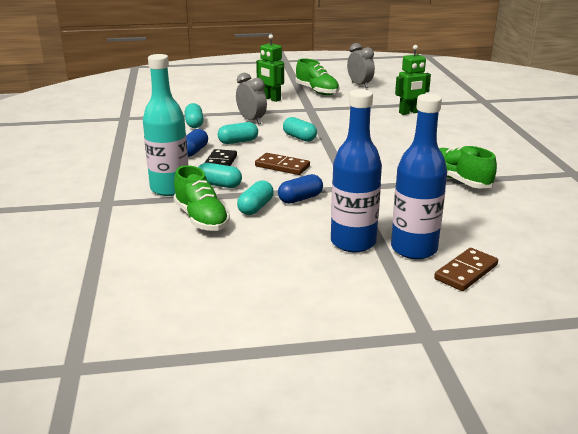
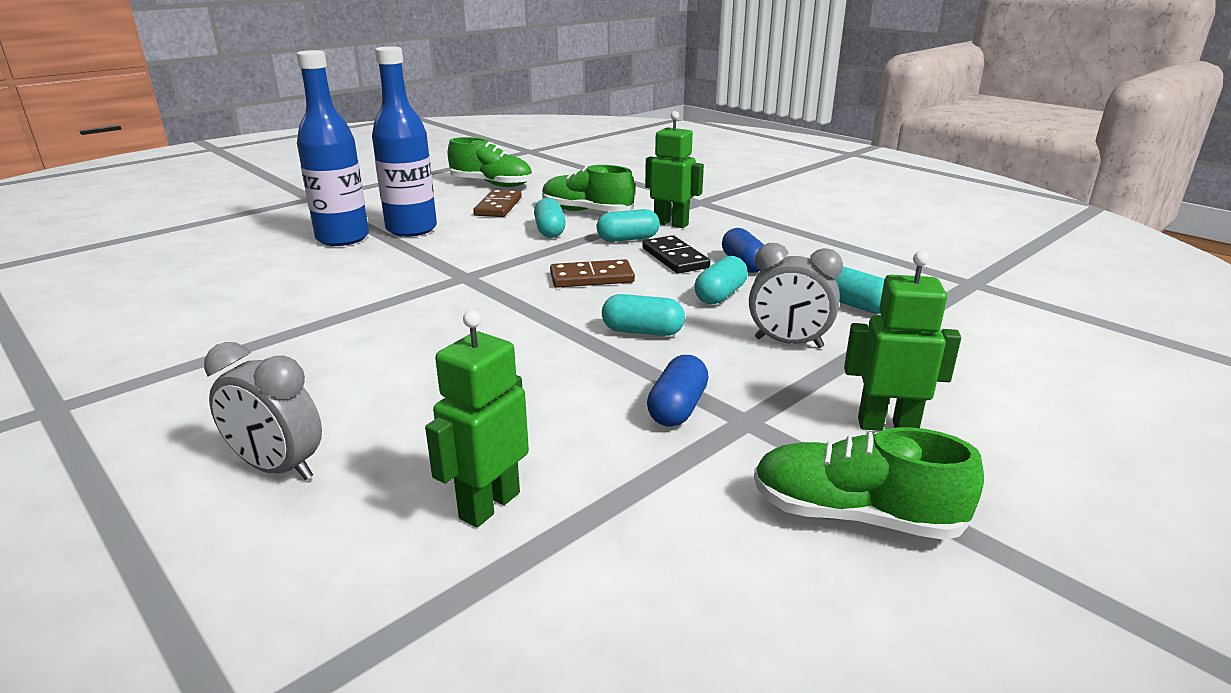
camera: 145 degrees right, 0 degrees up
turquoise bottle [143,54,188,196] -> green robot [645,111,704,228]
blue capsule [278,174,323,204] -> blue capsule moved to [647,355,709,427]
grey clock [347,43,375,88] -> grey clock moved to [204,342,322,480]
brown domino [434,248,498,291] -> brown domino moved to [473,189,522,217]
green shoe [439,145,497,189] -> green shoe moved to [447,137,532,187]

